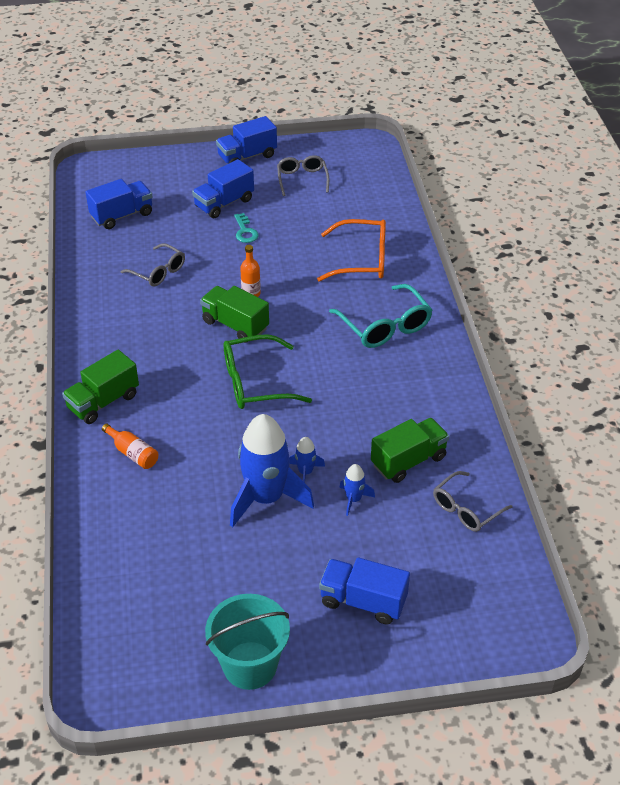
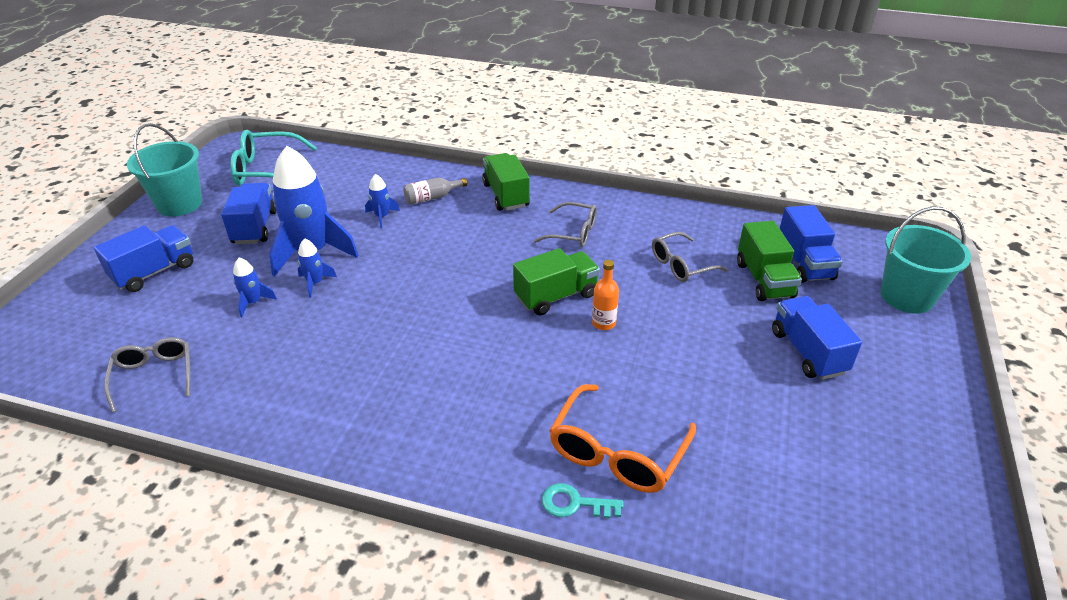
camera: 115 degrees right, 5 degrees down
orange bottle [102,424,158,469] -> grey bottle [403,178,467,205]
blue truck [216,116,277,164] -> blue truck moved to [221,183,277,244]
green glasses [224,334,312,409] -> none
turquoise key [234,213,259,243] -> turquoise key moved to [542,483,623,518]
grey glasses [277,155,329,196] -> grey glasses moved to [534,202,597,247]
turquoise glasses [329,284,432,348] -> turquoise glasses moved to [230,130,317,186]
green truck [371,418,449,483] -> green truck moved to [737,221,802,301]
none -> blue rocket [365,174,400,228]
none -> turquoise bucket [881,206,971,314]

